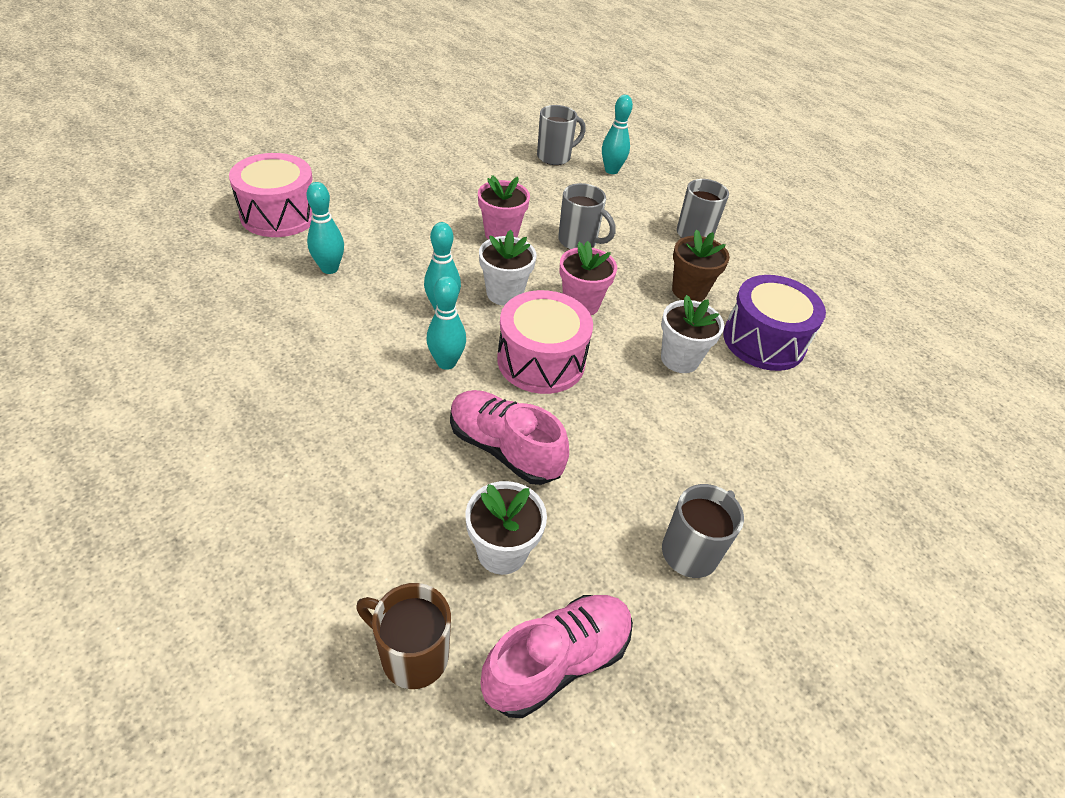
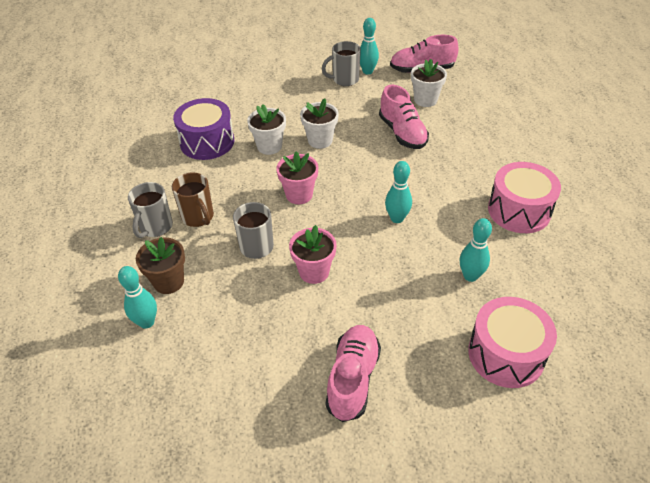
camera: 145 degrees left, 0 degrees up
brown mug [356,583,451,689] -> brown mug moved to [172,173,214,227]
turquoise bowling pin [426,276,466,370] -> turquoise bowling pin moved to [360,18,379,75]
white flower pot [479,230,537,306] -> white flower pot moved to [300,98,339,149]
pink drum [497,290,593,394] -> pink drum moved to [488,162,561,233]
grey mug [537,105,586,165] -> none
brown flower pot [672,229,730,302] -> brown flower pot moved to [136,237,185,294]
none -> pink shoe [326,325,381,422]

